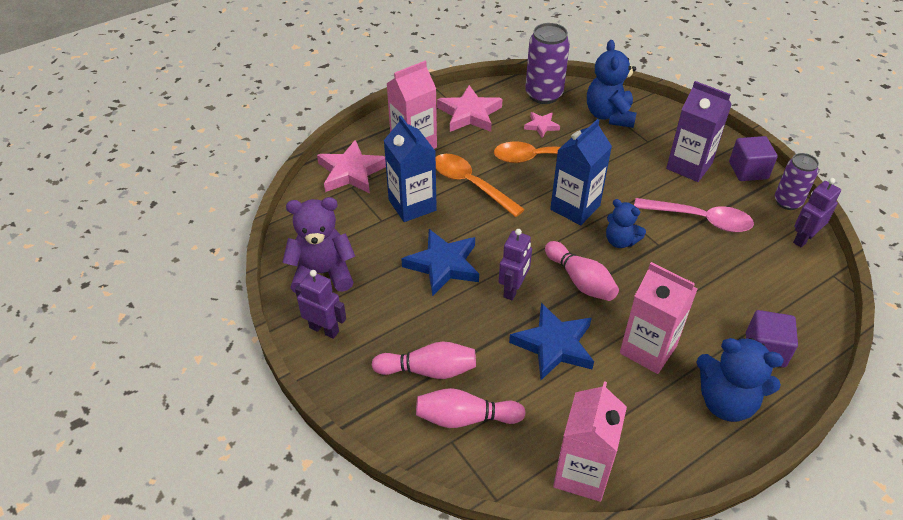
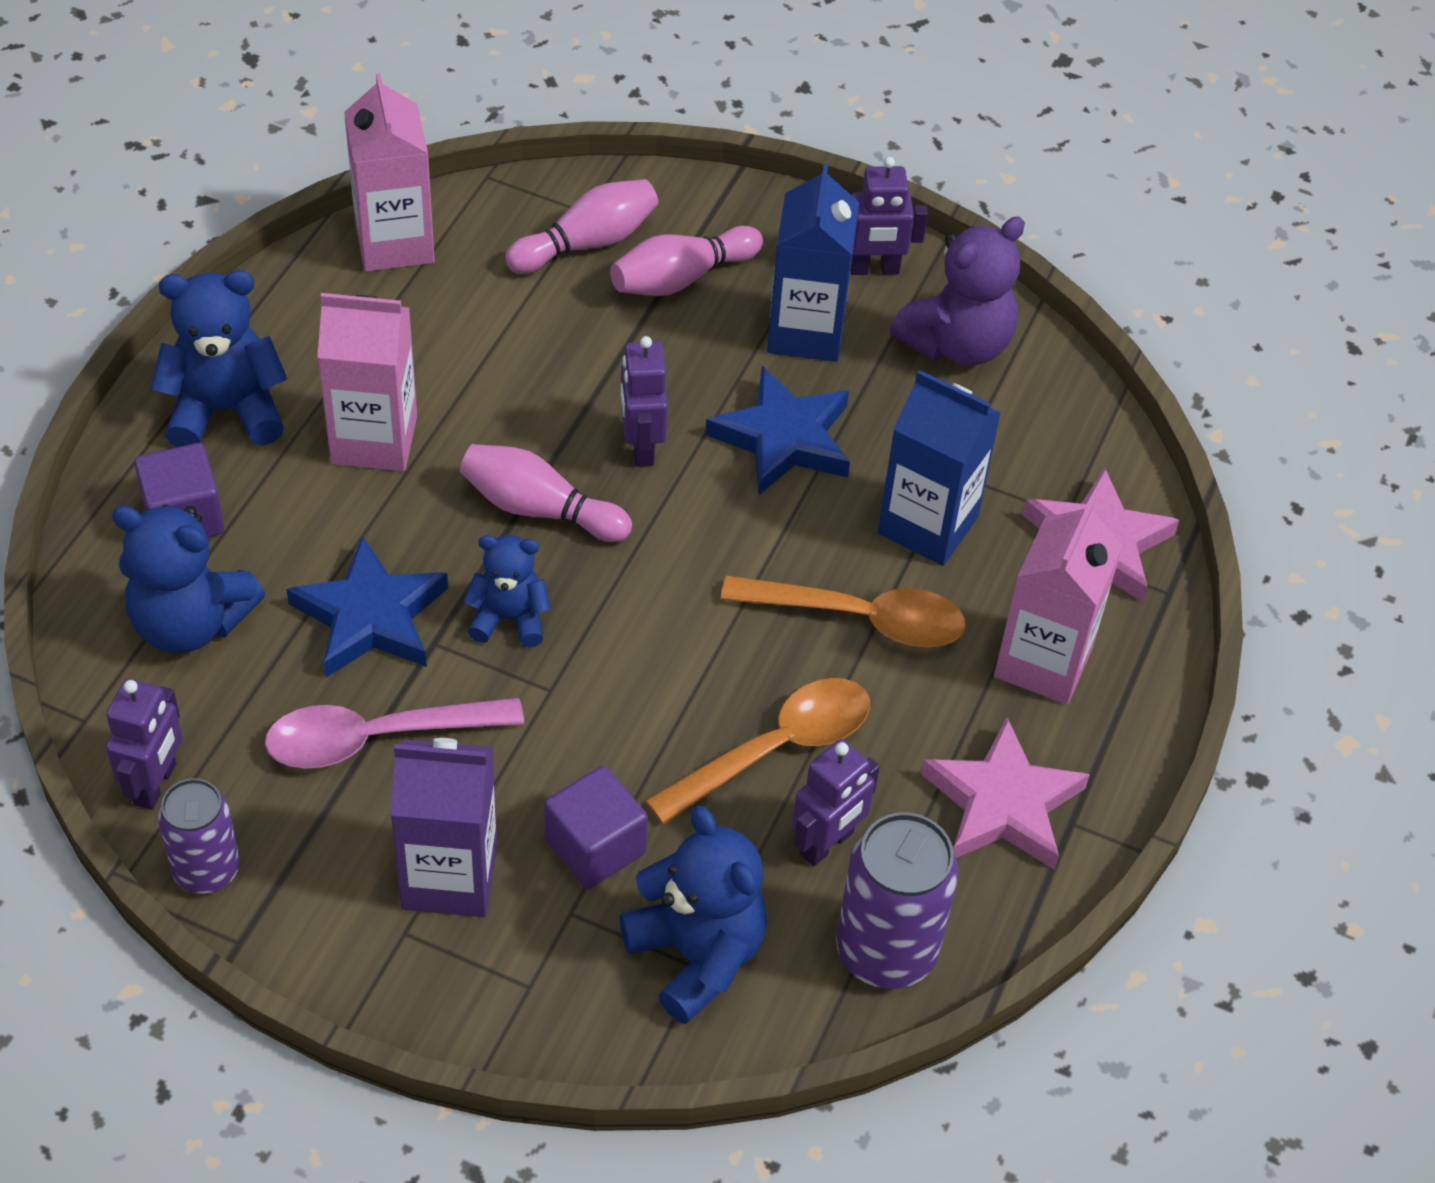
camera: 145 degrees right, 5 degrees up
blue star [509,303,594,380] -> blue star moved to [286,536,448,677]
pink star [524,112,560,138] -> purple robot [792,739,880,866]
blue carton [550,119,612,225] -> blue carton moved to [767,163,859,362]
purple cube [729,136,778,181] -> purple cube moved to [544,766,648,889]
none -> blue teddy bear [112,505,265,653]

